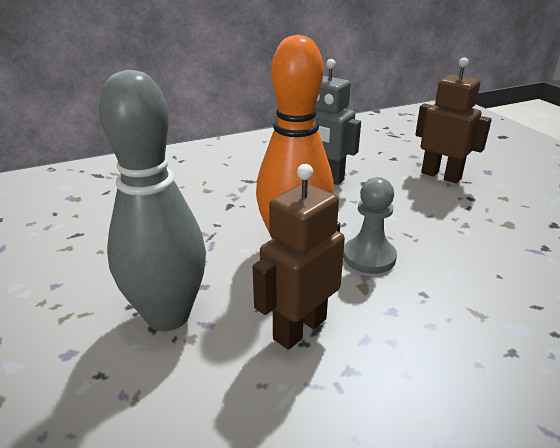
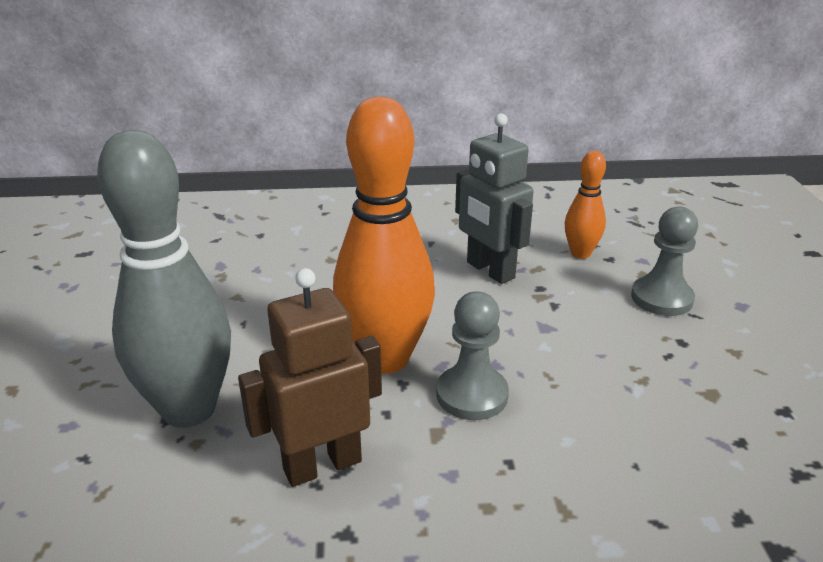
camera: 20 degrees right, 0 degrees up
brown robot [415,58,492,183] -> grey pawn [631,206,698,316]
none -> orange bowling pin [565,151,606,259]

